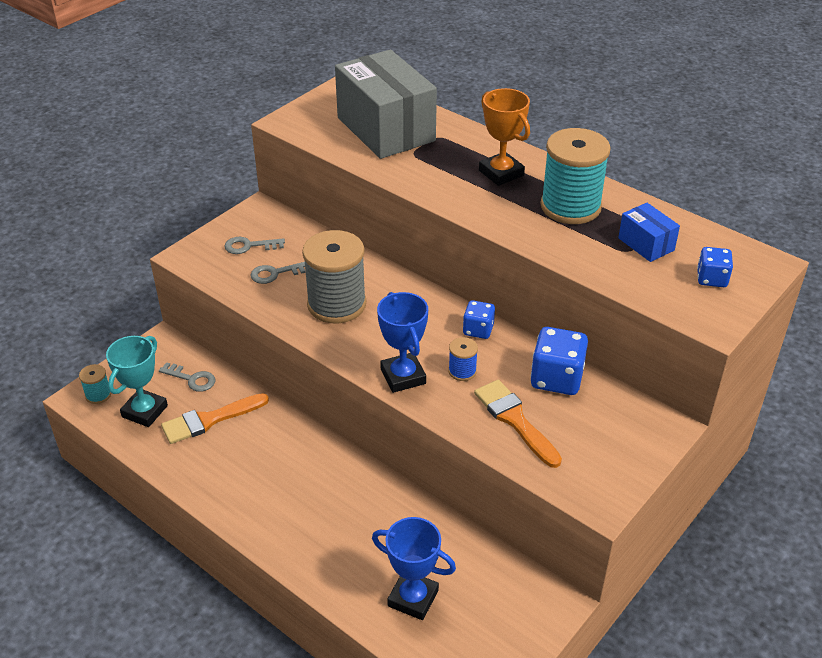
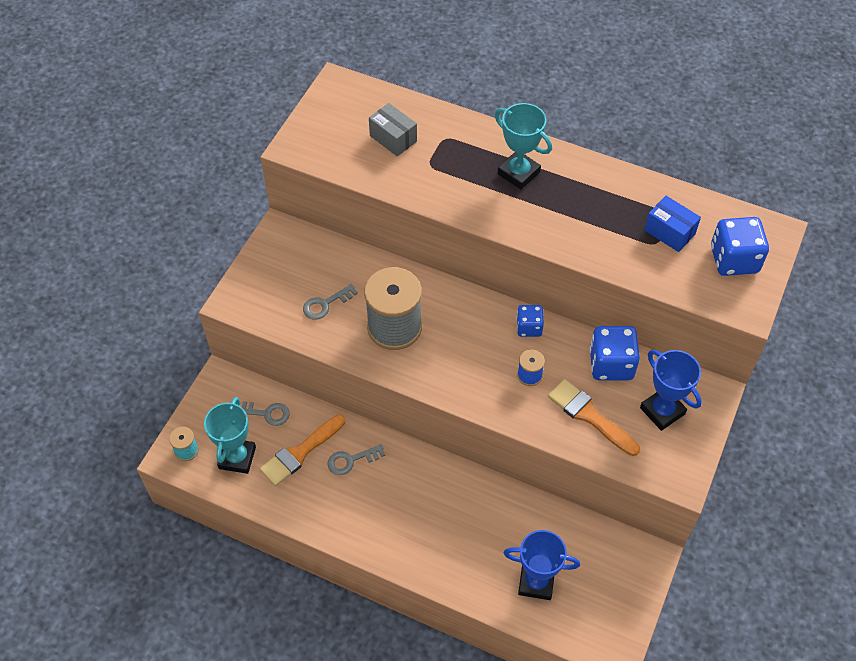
camera: 15 degrees left, 15 degrees up
grey key [224,237,285,254] -> grey key moved to [327,444,385,475]
grey box [335,49,437,159] -> grey box [369,103,417,156], size x0.46
blue trophy [377,292,428,393] -> blue trophy moved to [640,350,702,431]
orange trophy [479,88,530,186] -> turquoise trophy [495,103,552,189]
turquoise spool [540,128,611,224] -> none
blue dice [697,247,733,287] -> blue dice [711,217,769,276], size x1.68

